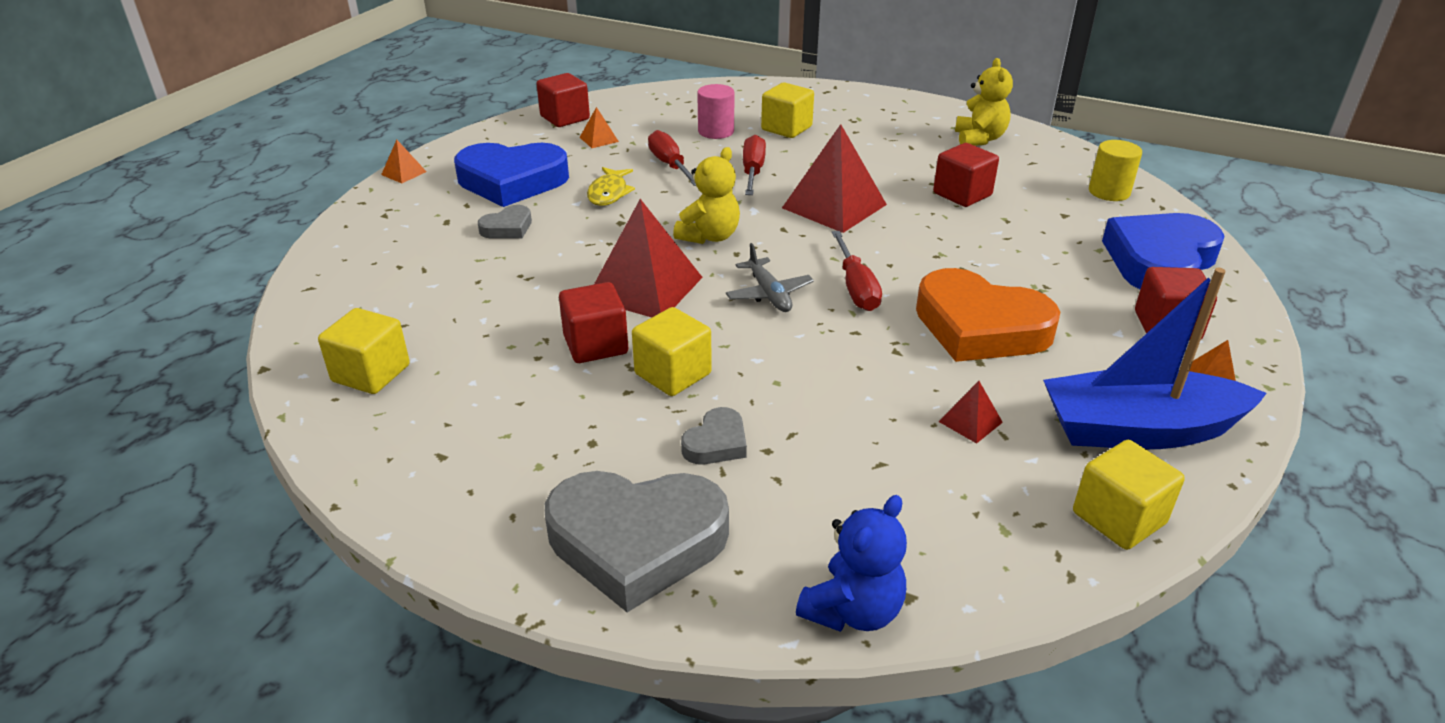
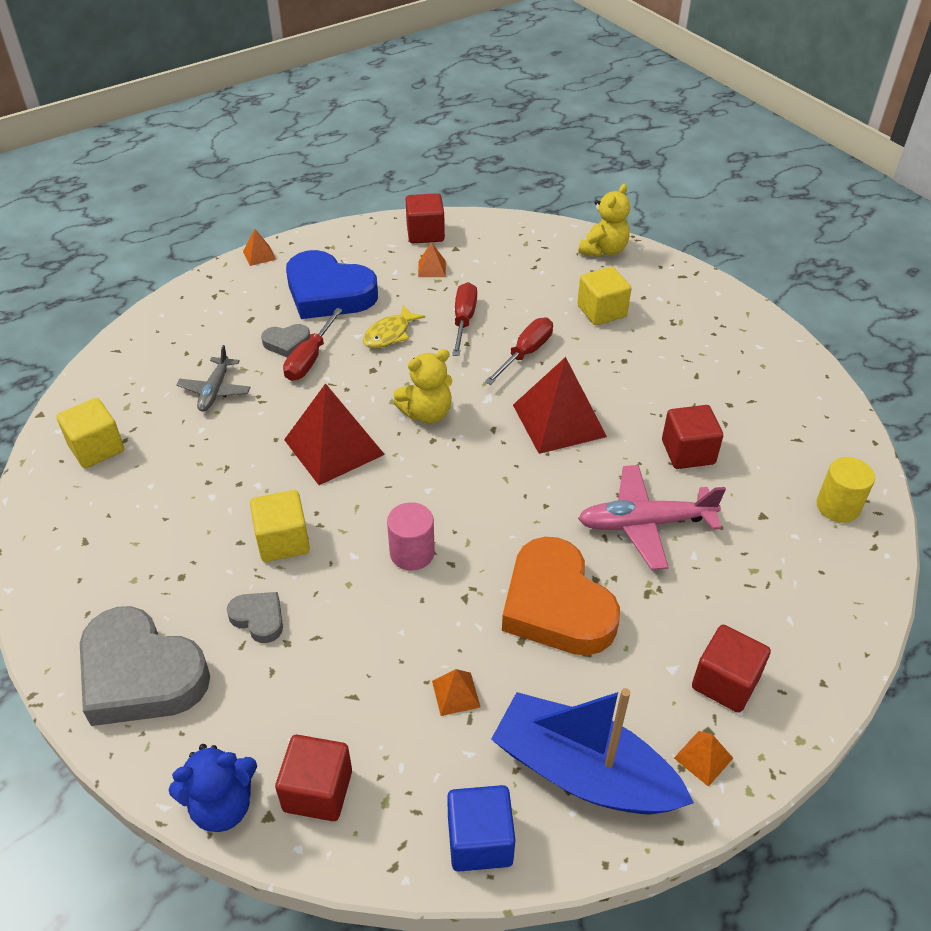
camera: 30 degrees right, 10 degrees up
red cube [559,282,628,363] -> red cube moved to [275,735,352,821]
grey heart [681,407,747,464] -> grey heart turned 120 degrees counterclockwise [227,592,283,643]
pink cylinder [697,84,734,139] -> pink cylinder moved to [387,502,435,570]
grey plane [726,243,814,312] -> grey plane moved to [176,345,251,412]
red screwdriver [832,231,882,311] -> red screwdriver moved to [283,308,343,381]
red pyramid [938,381,1003,444] -> orange pyramid [432,669,480,716]
yellow teddy bear [955,58,1013,146] -> yellow teddy bear moved to [578,184,630,257]
yellow cube [1073,440,1185,550] -> blue cube [447,785,515,872]
blue heart [1102,213,1225,289] -> none
none -> pink plane [578,465,726,570]

